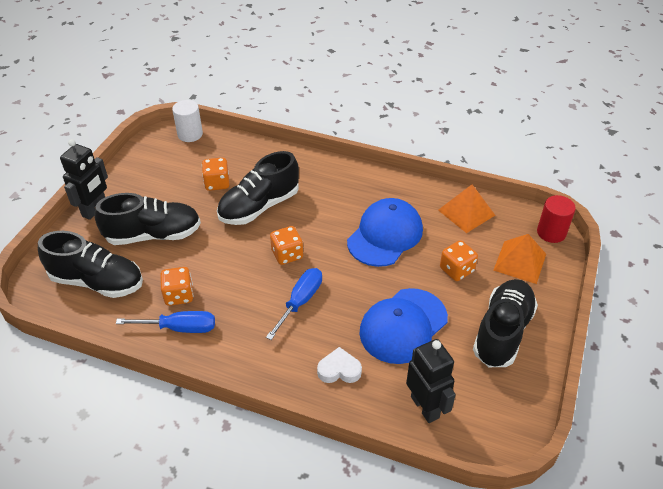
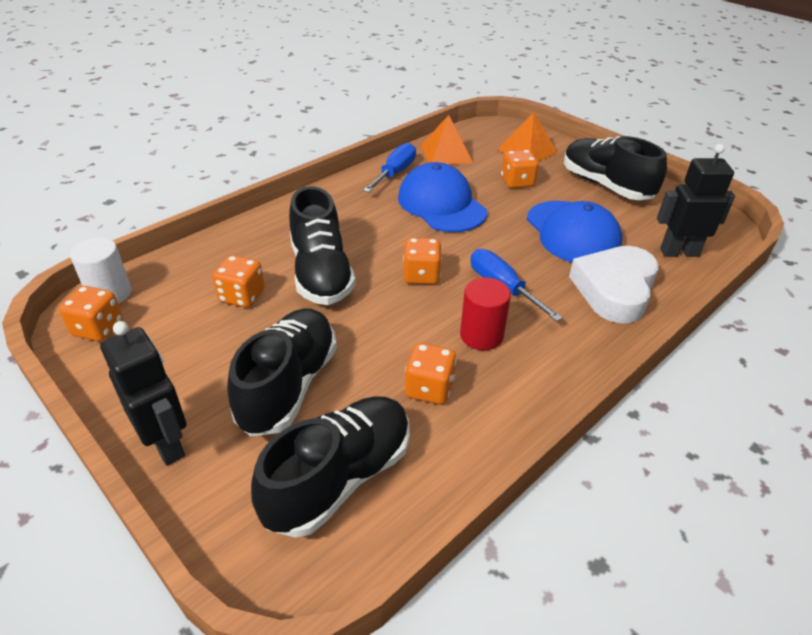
camera: 65 degrees left, 5 degrees down
blue screwdriver [116,311,215,333] -> blue screwdriver moved to [363,143,416,193]
white heart [317,347,362,383] -> white heart [569,246,659,323], size x1.89
red cylinder [537,195,576,243] -> red cylinder moved to [460,277,511,350]
none -> orange dice [59,286,123,341]

